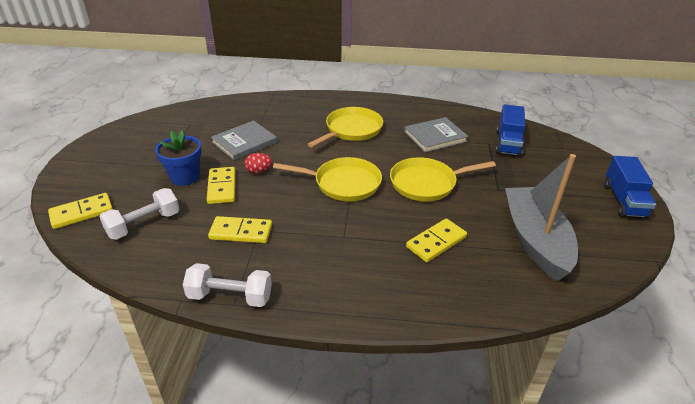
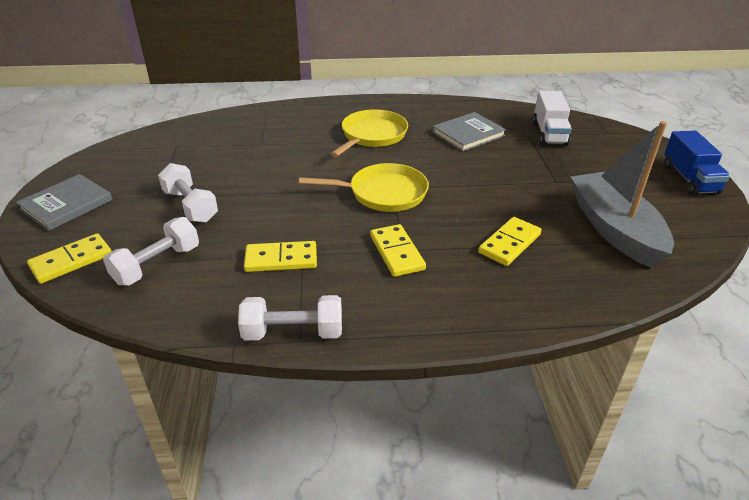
camera: 10 degrees left, 0 degrees up
blue flower pot [155,130,202,186] -> white dumbbell [158,163,218,223]
yellow domino [207,167,235,204] -> yellow domino moved to [370,224,426,277]
grey book [211,121,277,161] -> grey book moved to [16,174,113,231]
red egg [244,153,272,174] -> none
yellow pan [390,157,496,202] -> none
blue truck [496,104,525,157] -> white truck [533,91,572,146]

